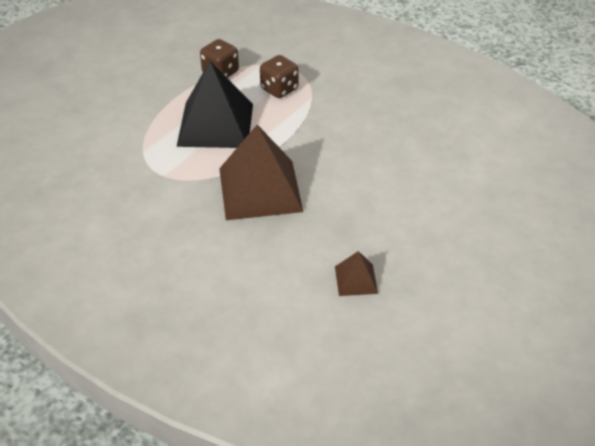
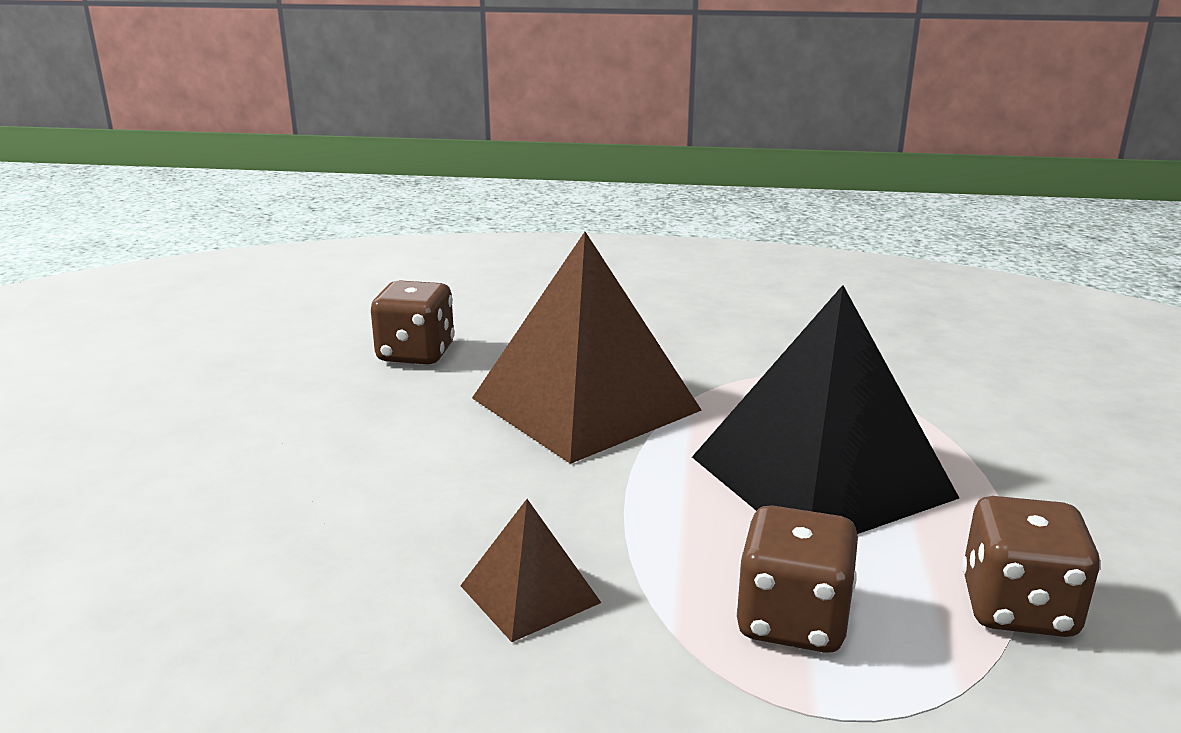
camera: 150 degrees right, 20 degrees down
brown pyramid [335,251,378,296] -> brown pyramid moved to [460,499,601,642]
none -> brown dice [371,280,455,364]

